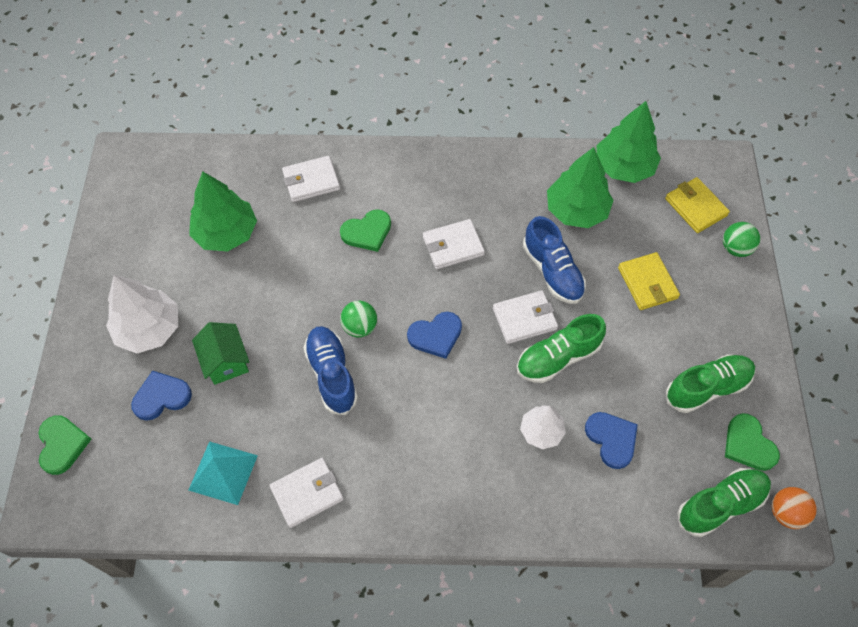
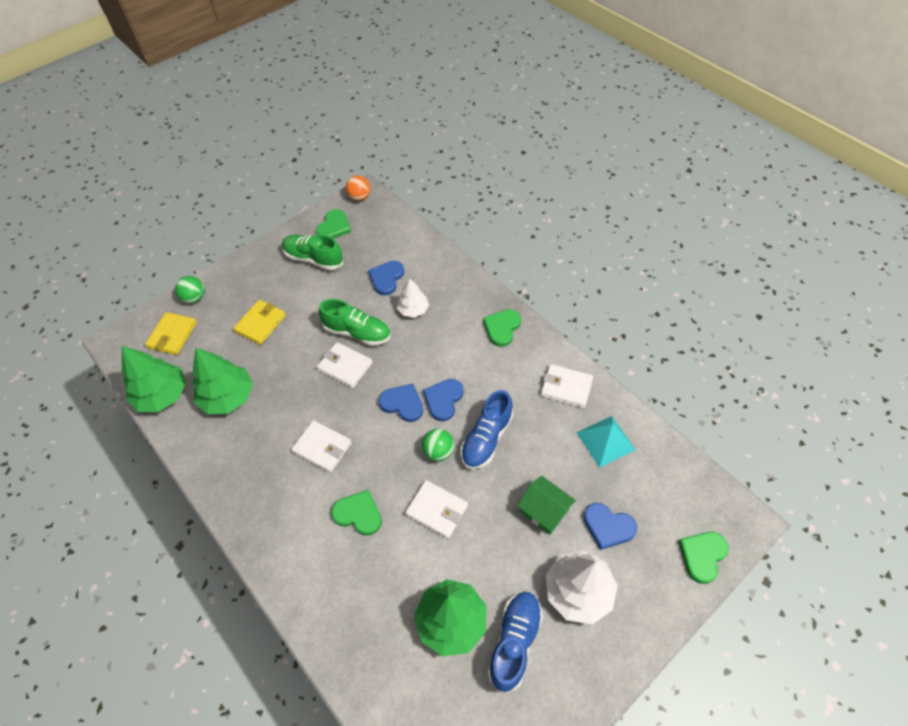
camera: 130 degrees left, 5 degrees down
green house [192,322,249,385] -> green house turned 75 degrees counterclockwise [517,476,576,535]
white wallet [282,156,340,202] -> white wallet moved to [405,480,468,539]
blue shoe [523,216,586,304] -> blue shoe moved to [488,592,543,693]
green shoe [677,468,771,537] -> none
none -> blue heart [423,379,464,422]
none -> green heart [483,309,521,347]

